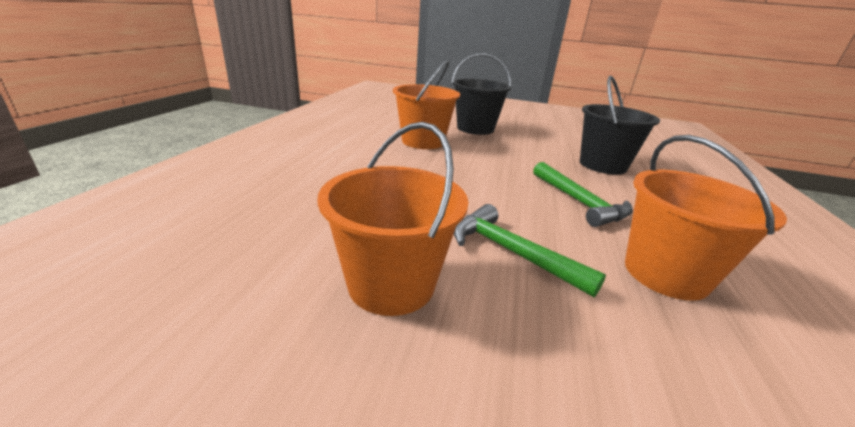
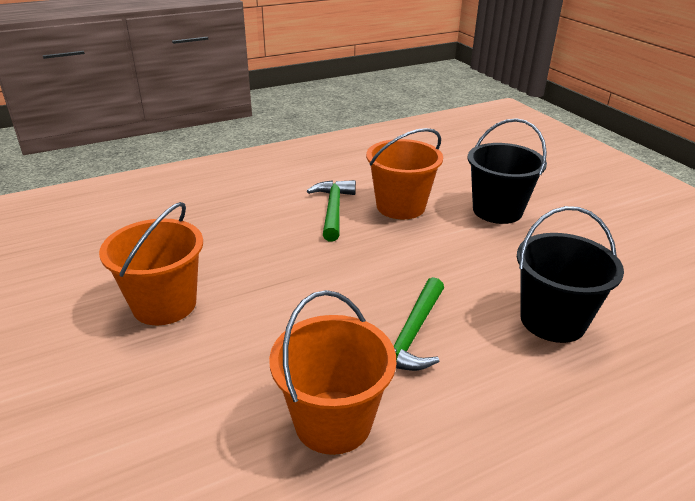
camera: 50 degrees right, 5 degrees up
green hammer [454,204,606,297] -> green hammer moved to [307,180,356,242]

